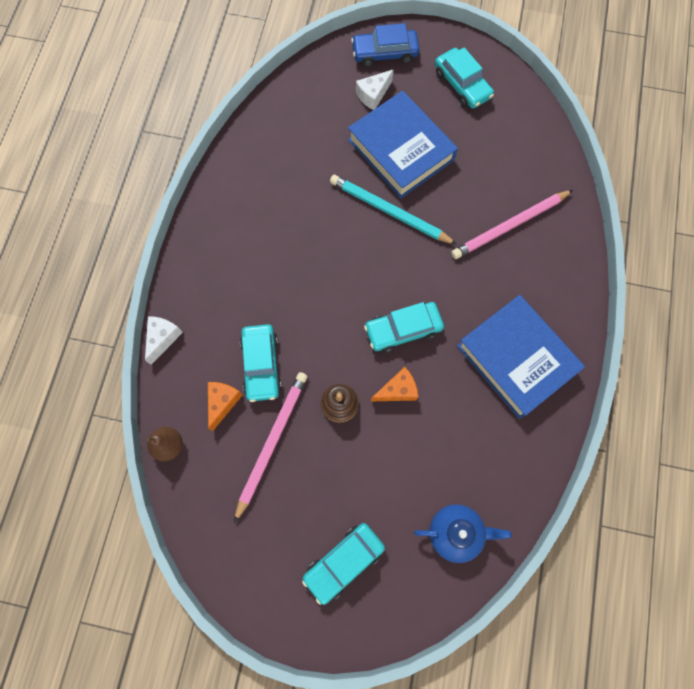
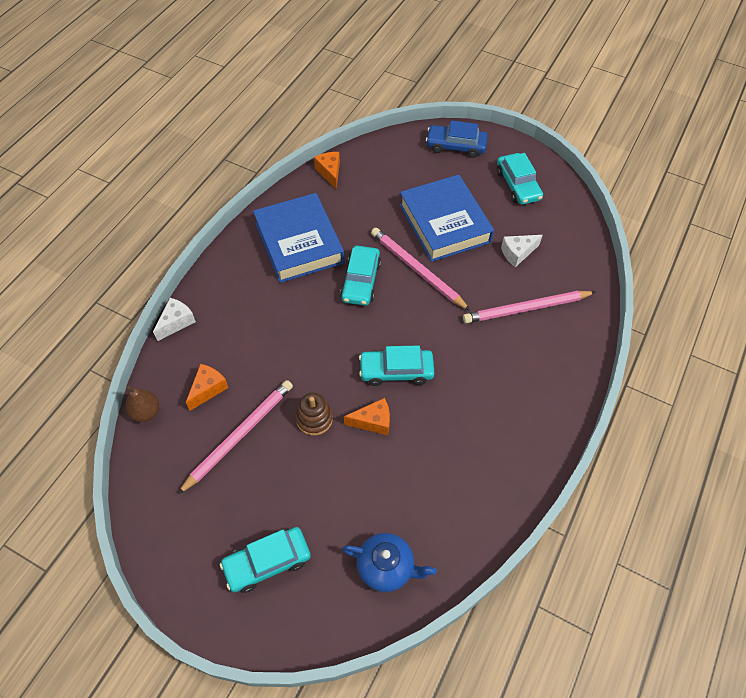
camera: 15 degrees right, 15 degrees down
turquoise car [240,324,282,402] -> turquoise car moved to [340,246,381,306]
turquoise pencil [330,175,457,245] -> pink pencil [371,228,471,311]
white cheese [356,70,393,110] -> white cheese moved to [501,235,543,267]
blue book [457,295,585,419] -> blue book moved to [253,193,344,283]
none -> orange cheese [314,152,340,190]

